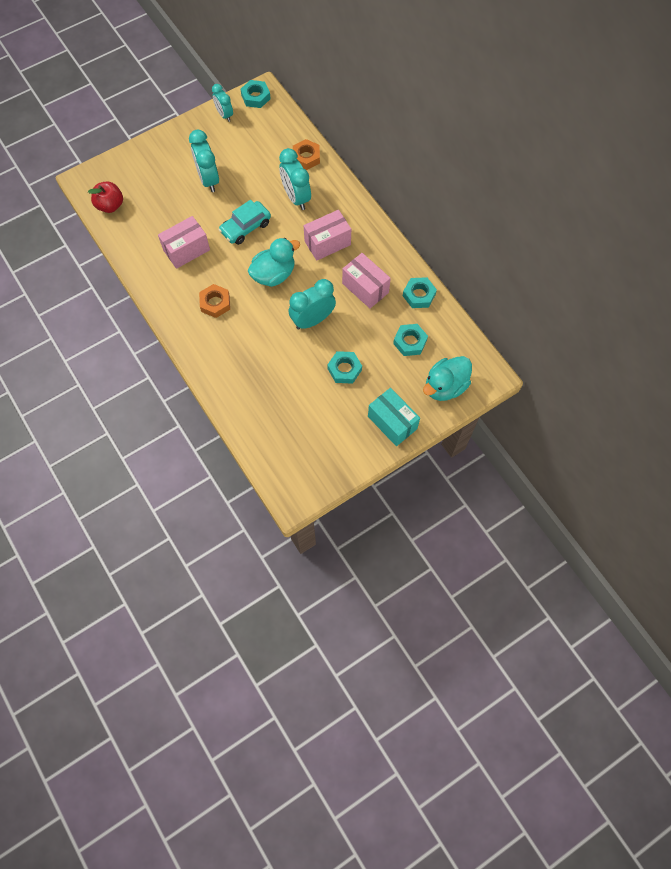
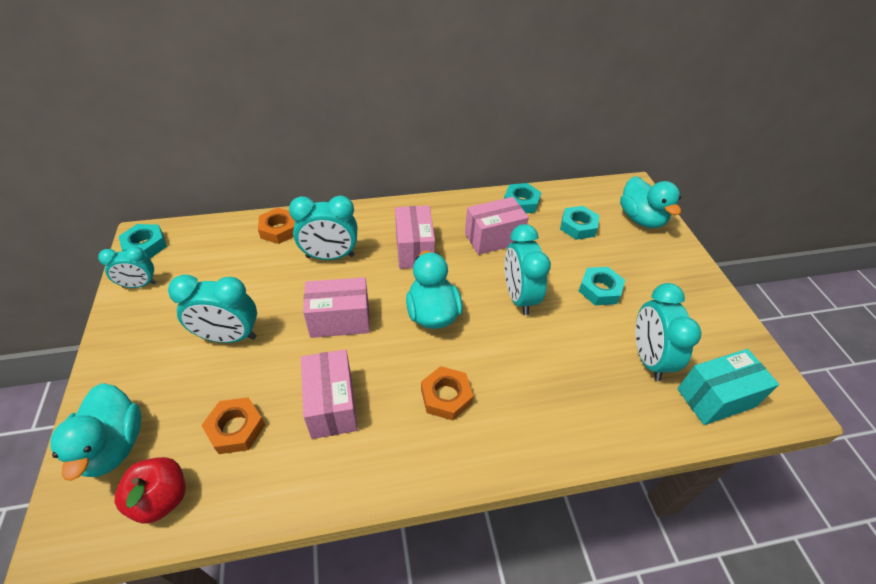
camera: 70 degrees left, 20 degrees down
turquoise car [218,199,271,245] -> pink box [303,277,370,338]
turquoise box [368,388,420,446] -> turquoise box moved to [677,349,779,425]
none -> turquoise duck [50,383,141,481]
none -> orange nut [201,397,265,454]
none -> turquoise clock [635,283,701,381]

